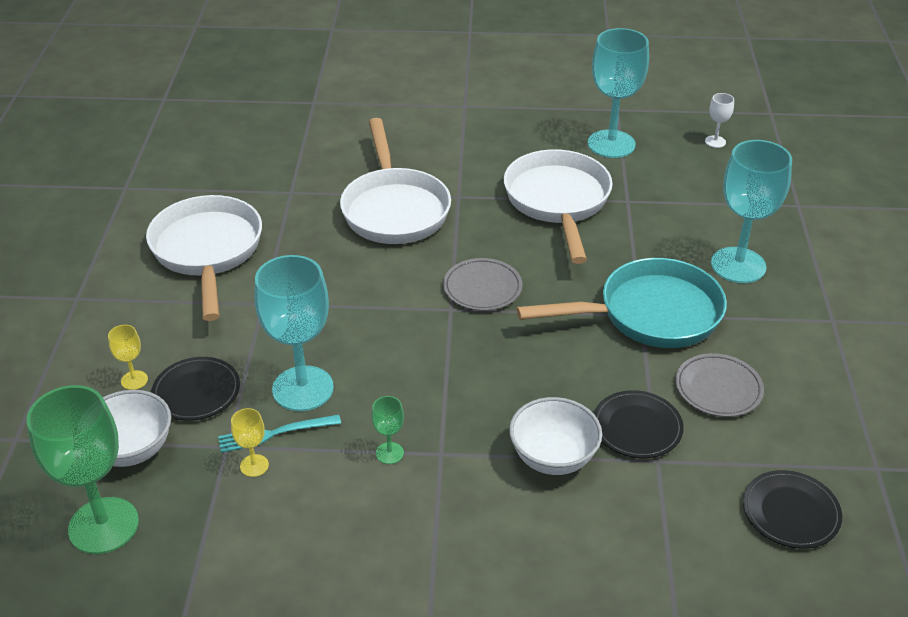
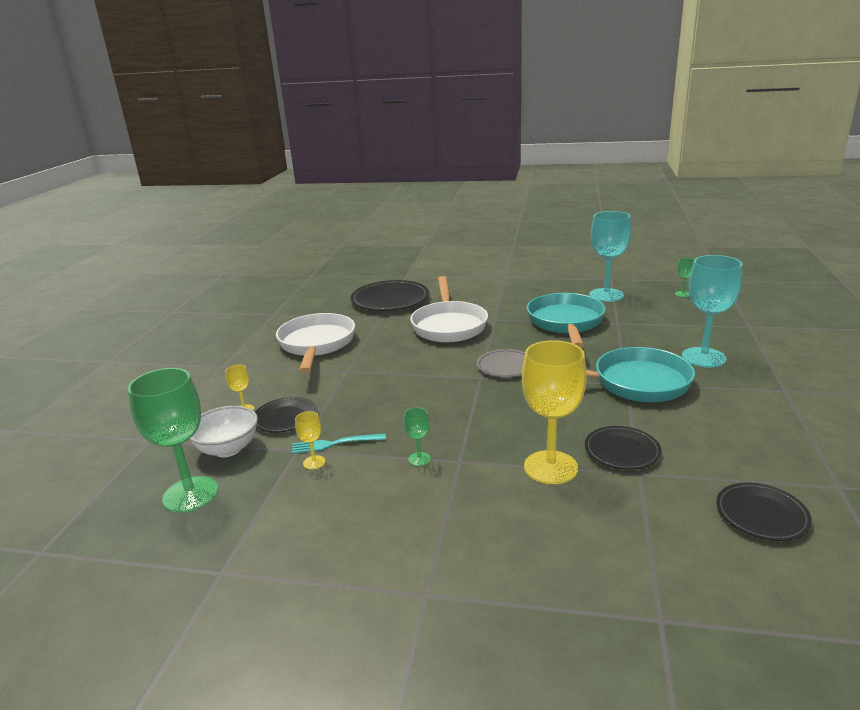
camera: 10 degrees right, 15 degrees down
turquoise goblet [255,255,334,411] -> none
white pan [504,149,613,264] -> turquoise pan [527,293,606,348]
white bowl [509,397,602,475] -> yellow goblet [522,340,587,484]
grey plate [675,353,764,417] -> none
white goblet [705,93,734,148] -> green goblet [675,258,694,297]
none -> black plate [351,280,429,311]

